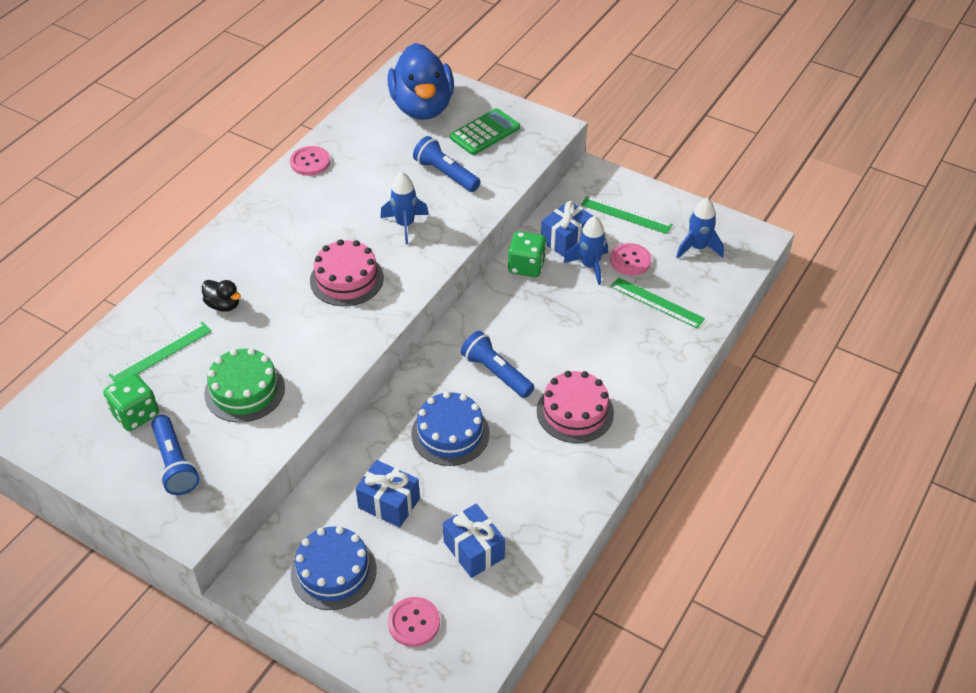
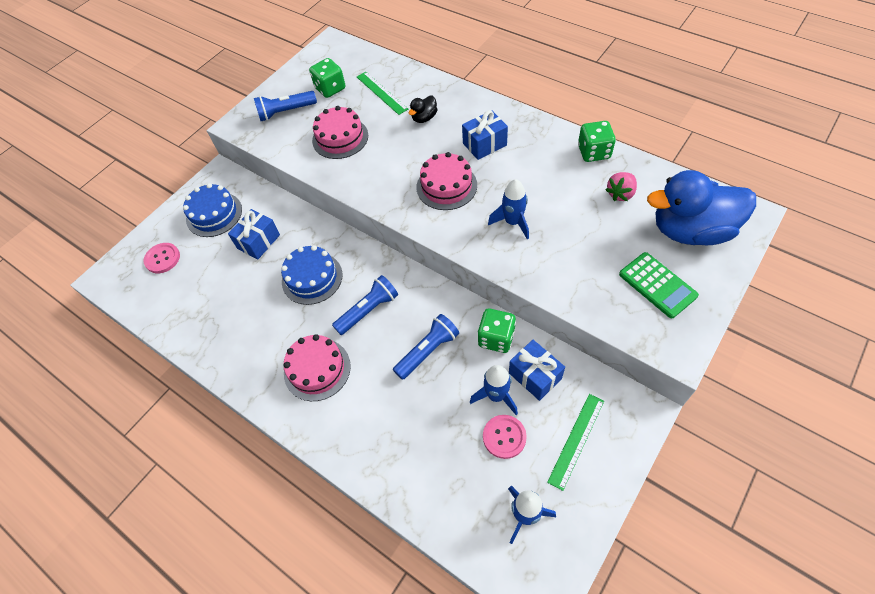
camera: 100 degrees right, 10 degrees up
green cake [204,348,285,423] -> pink cake [312,106,368,159]
pink button [290,146,330,176] -> green dice [578,121,616,162]
blue flashlight [413,136,481,192] -> blue flashlight moved to [393,314,459,380]
blue gift [443,504,505,578] -> blue gift moved to [462,110,508,160]
green ruler [610,277,705,329] -> none
none -> pink strawberry [605,172,637,201]

